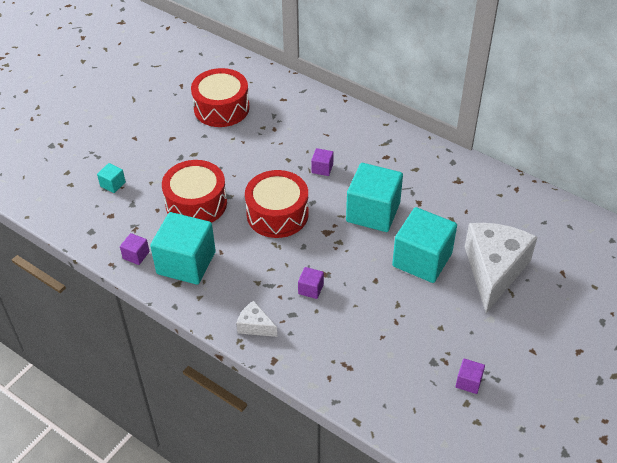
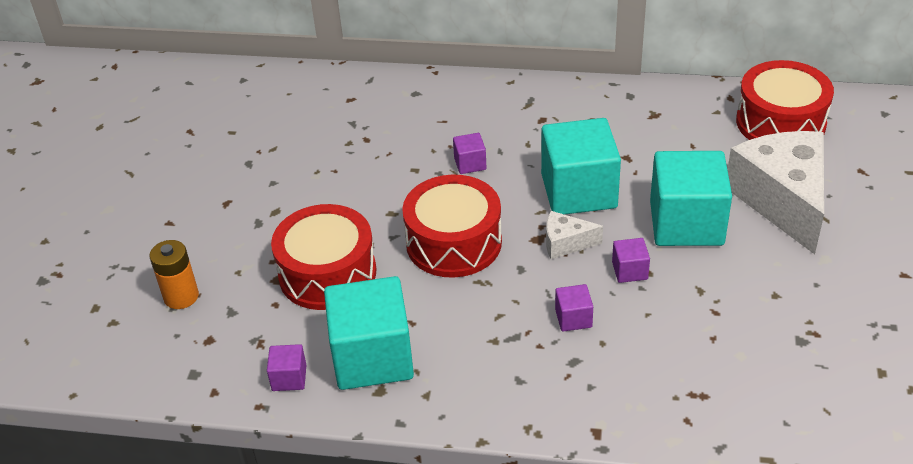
camera: 25 degrees left, 5 degrees down
turquoise cube [97,163,126,193] -> orange battery [150,240,199,309]
red drum [191,68,250,127] -> red drum moved to [736,60,834,140]
white cheese [237,301,277,337] -> white cheese moved to [546,211,603,259]
purple cube [456,359,485,394] -> purple cube moved to [612,238,650,283]

